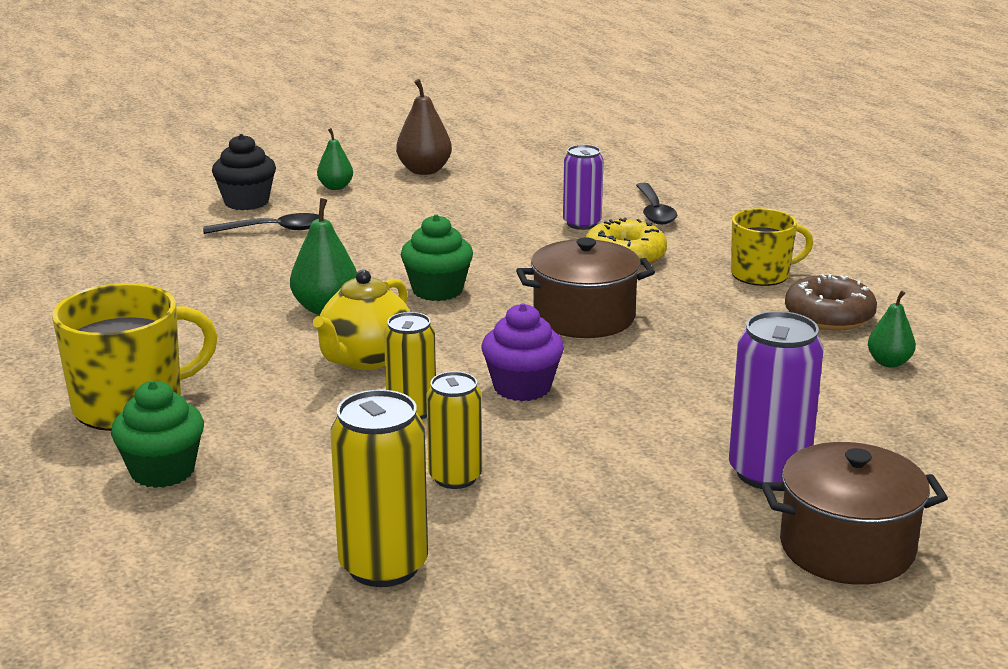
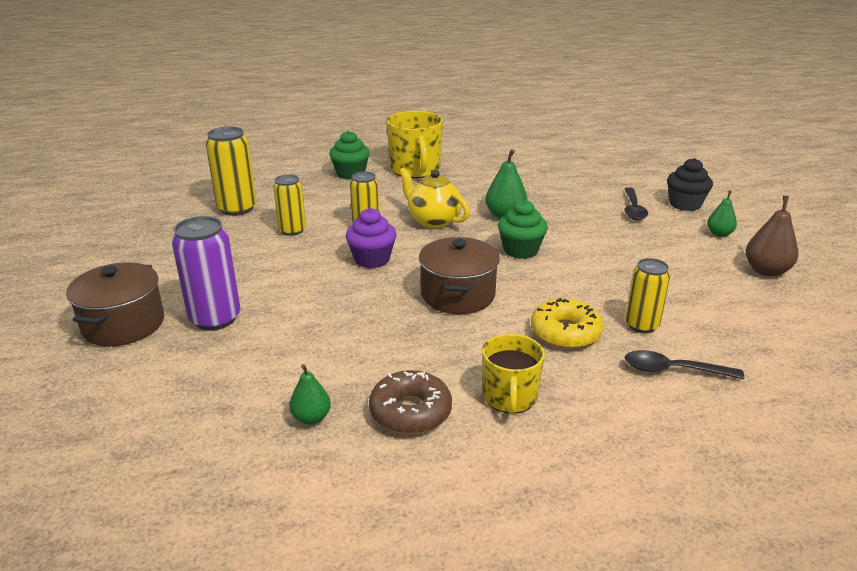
camera: 105 degrees right, 5 degrees up
purple can [563,145,604,230] -> yellow can [625,258,670,333]

